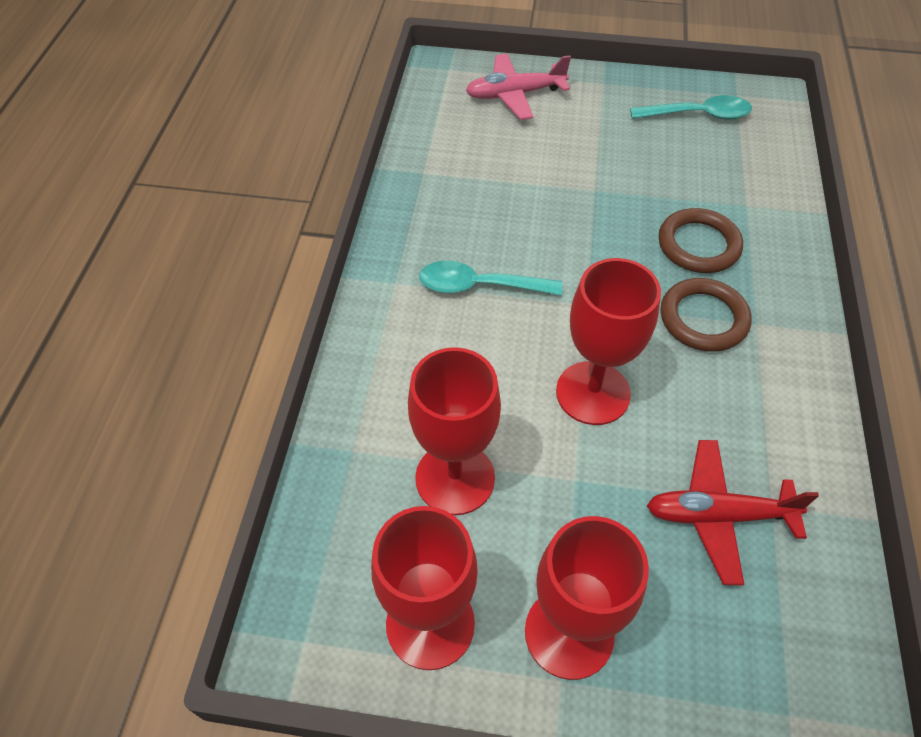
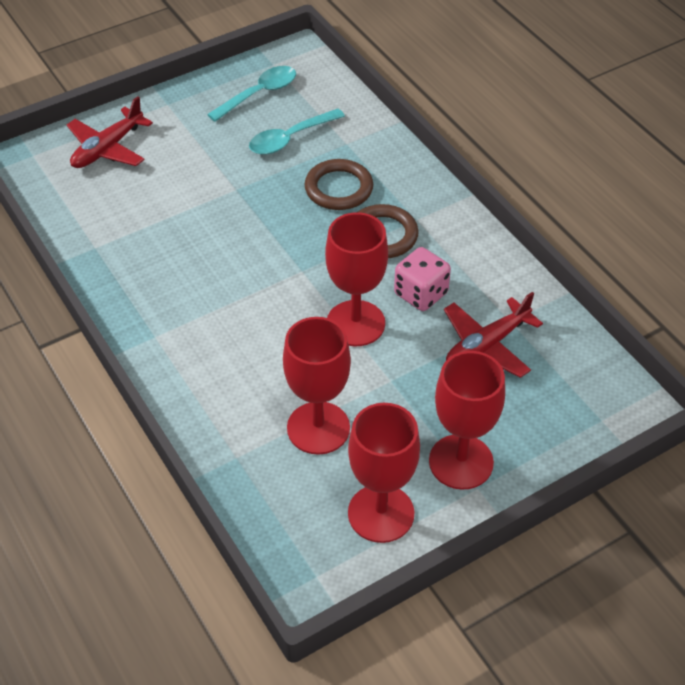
camera: 40 degrees left, 5 degrees down
turquoise spoon [419,261,562,296] -> turquoise spoon moved to [249,109,345,155]
pink plane [465,54,571,120] -> red plane [67,96,153,168]
none -> pink dice [394,247,451,311]

